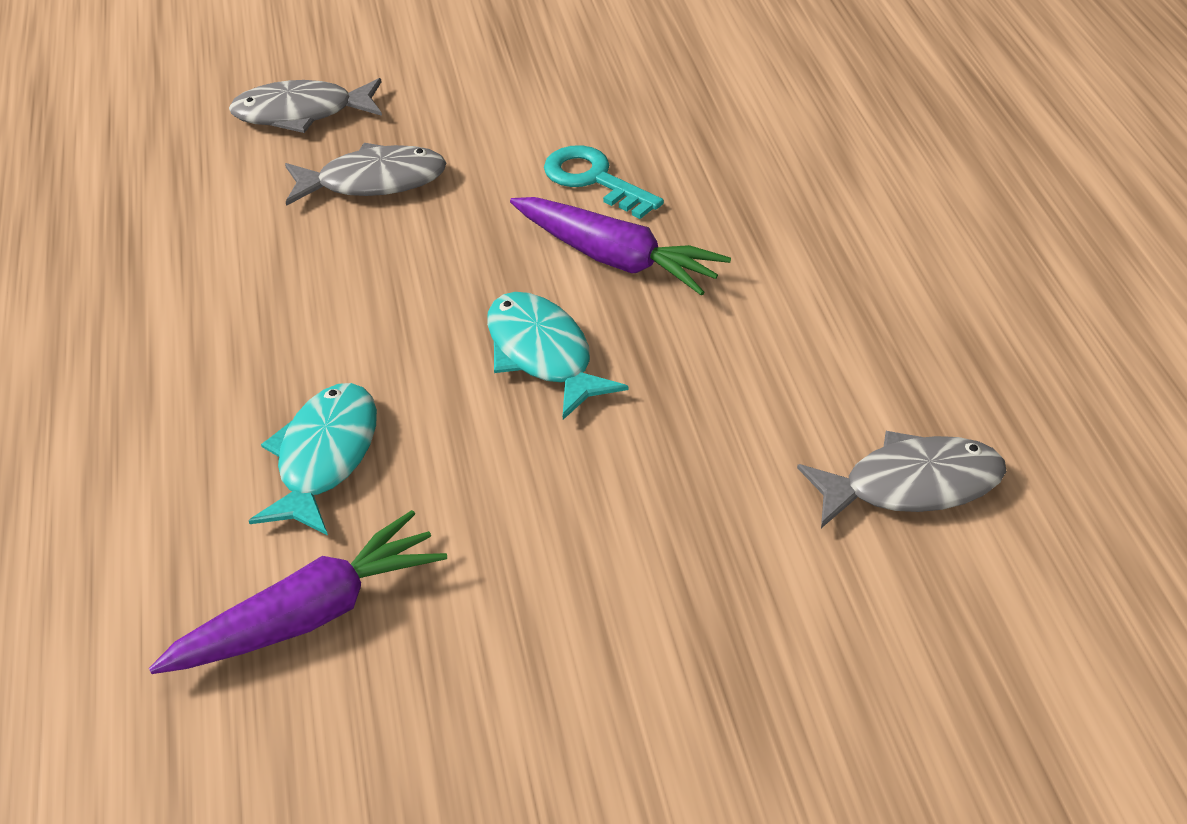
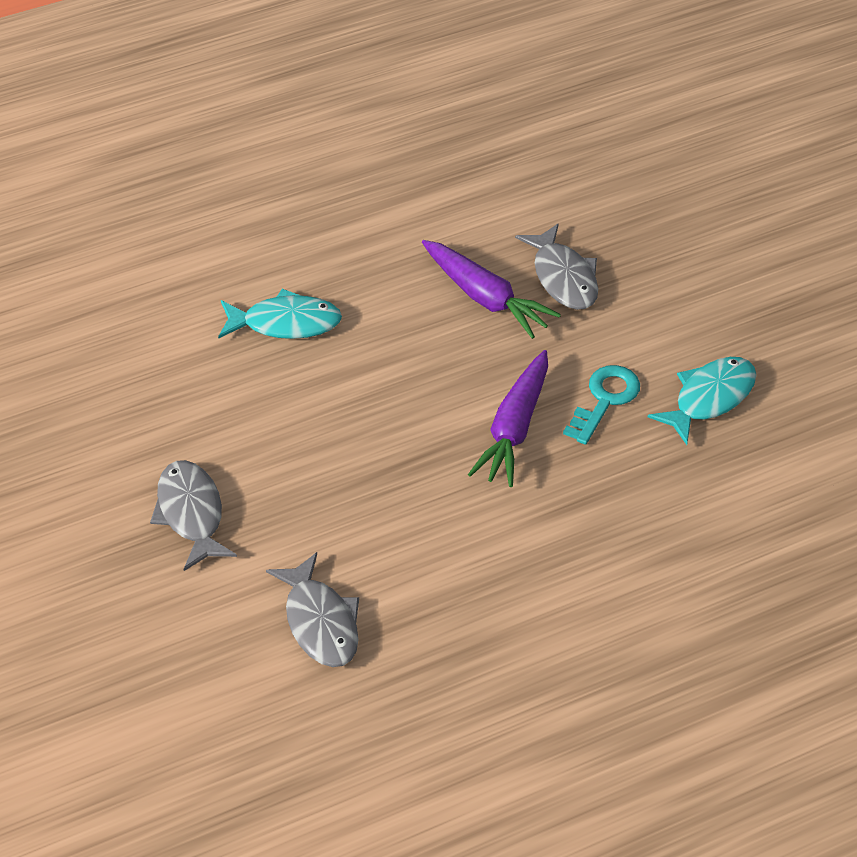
camera: 75 degrees right, 5 degrees up
purple carrot [149,510,447,674] -> purple carrot moved to [422,240,561,339]
grey fish [229,78,382,133] -> grey fish moved to [150,460,237,571]
turquoise fish [487,292,629,420] -> turquoise fish moved to [648,357,756,445]

